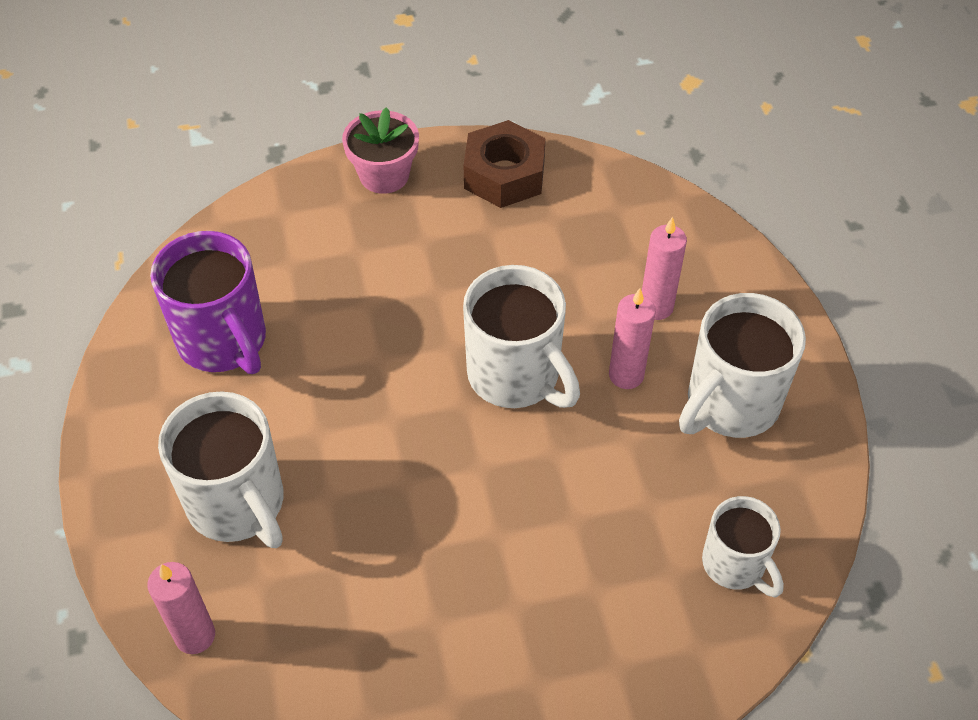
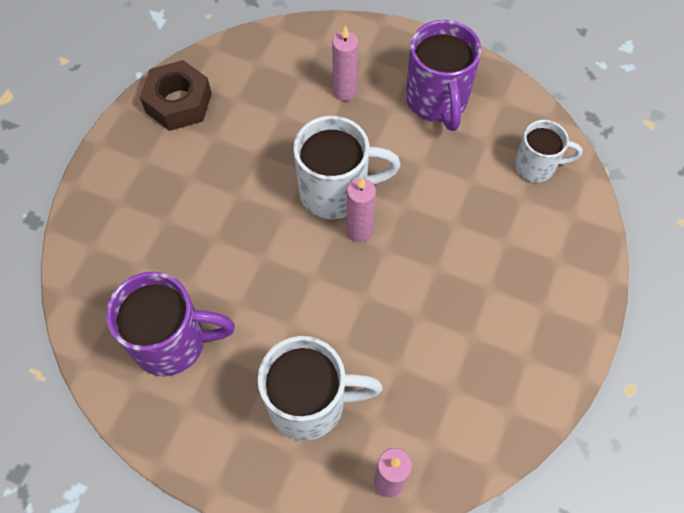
camera: 55 degrees left, 10 degrees up
pink flower pot [342,107,419,194] -> none
pink candle [609,288,656,389] -> pink candle moved to [346,178,376,242]
white mug [679,293,806,438] -> purple mug [406,20,482,131]

